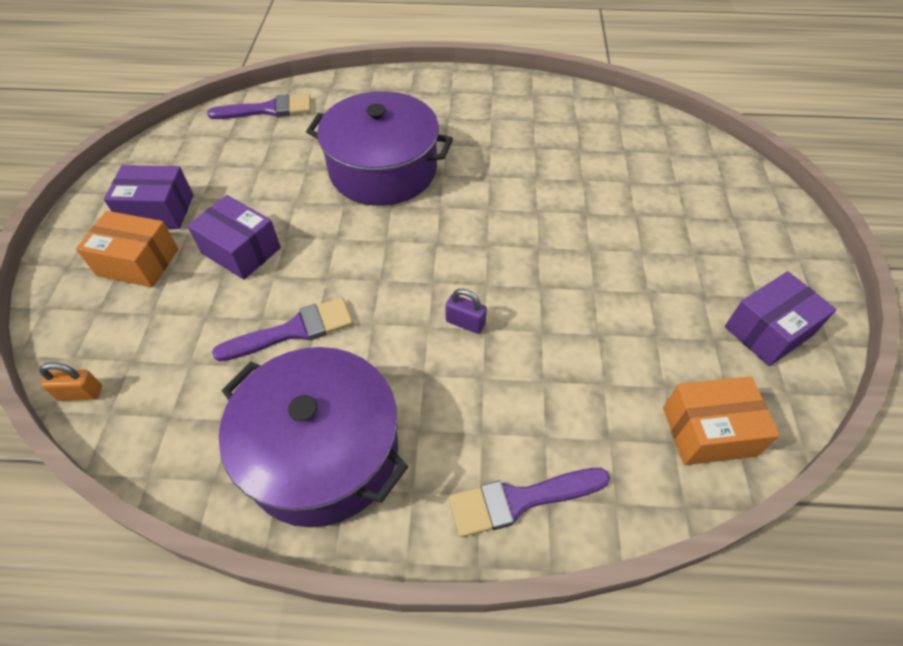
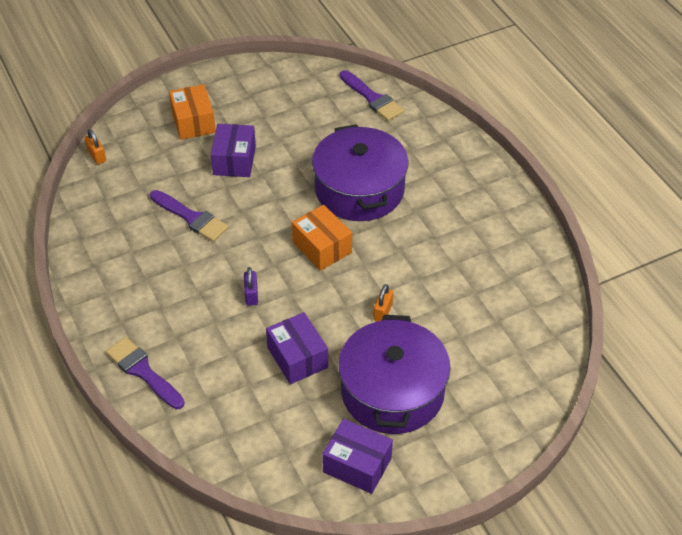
camera: 60 degrees right, 5 degrees down
purple box [104,165,193,229] -> purple box moved to [266,312,328,384]
purple pot [219,347,408,527] -> purple pot moved to [338,315,451,434]
orange box [663,376,780,465] -> orange box moved to [292,205,352,271]
none -> orange padlock [373,284,393,321]

